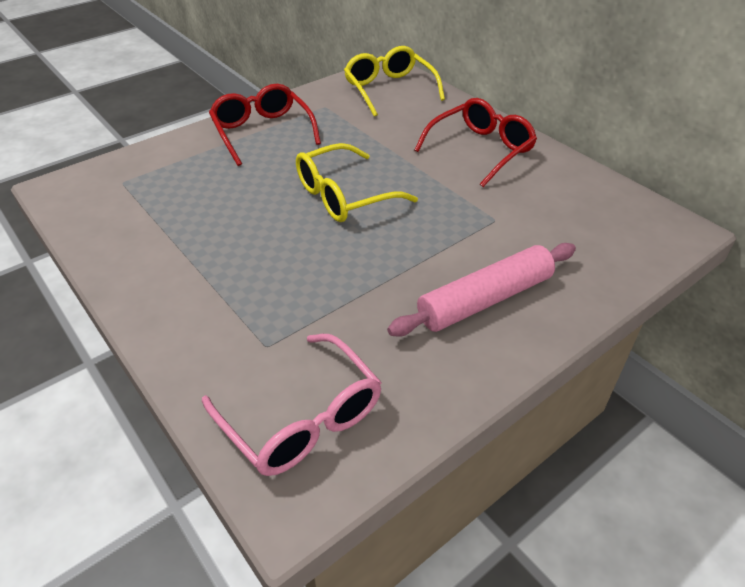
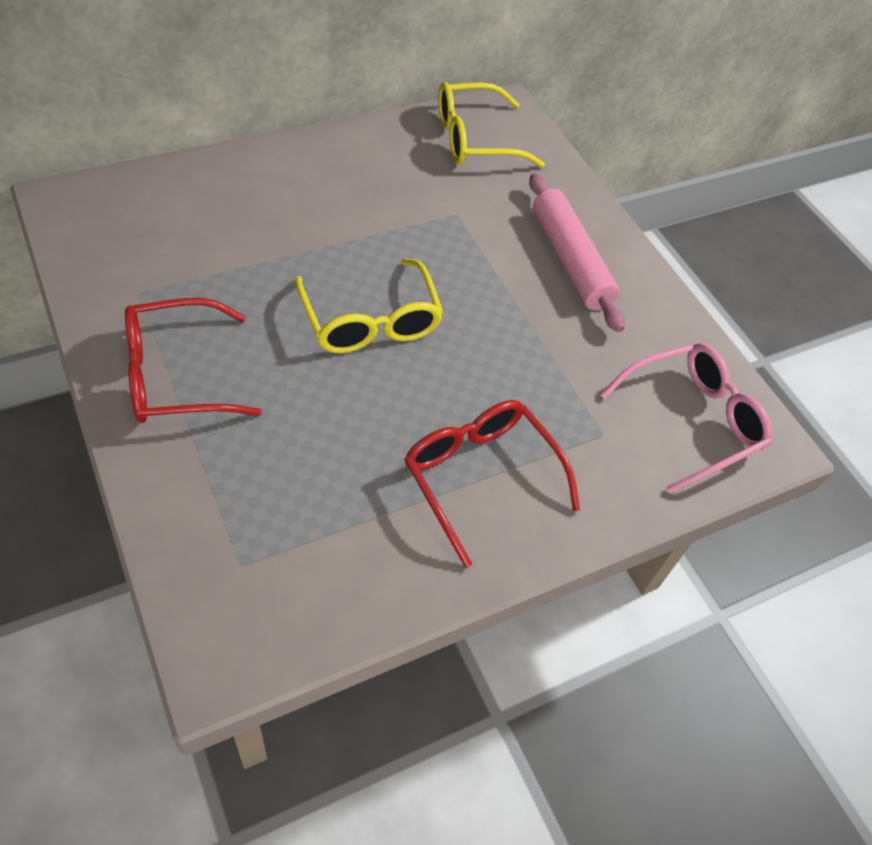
camera: 85 degrees left, 10 degrees up
yellow glasses [344,46,445,117] -> yellow glasses moved to [438,82,545,168]
red glasses [414,98,537,187] -> red glasses moved to [404,400,580,568]

